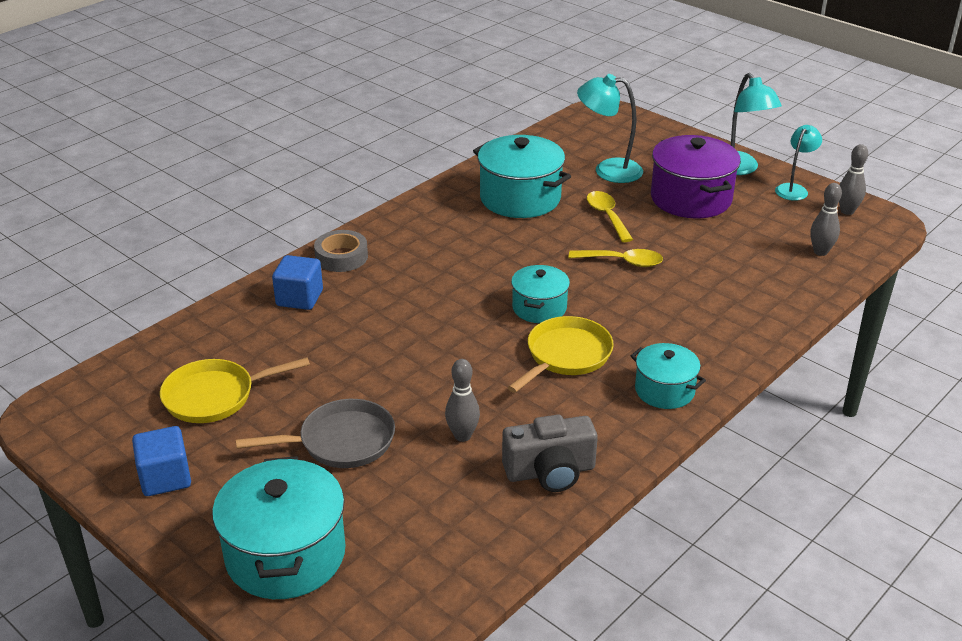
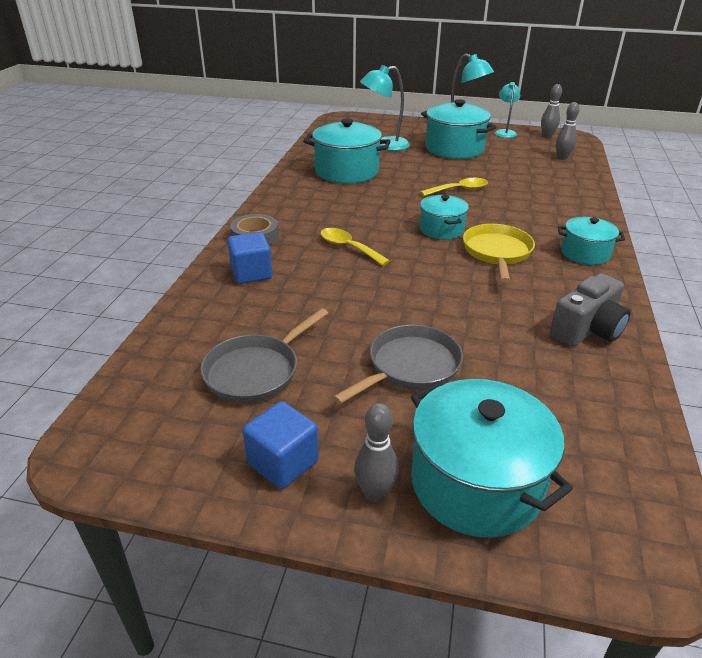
camera: 30 degrees left, 0 degrees up
yellow pan [160,357,310,423] -> grey pan [200,308,328,403]
grey bowling pin [445,359,480,442] -> grey bowling pin moved to [354,403,399,502]
yellow spoon [587,191,633,242] -> yellow spoon moved to [320,228,390,266]
purple pot [651,135,741,218] -> turquoise pot [421,99,496,159]

